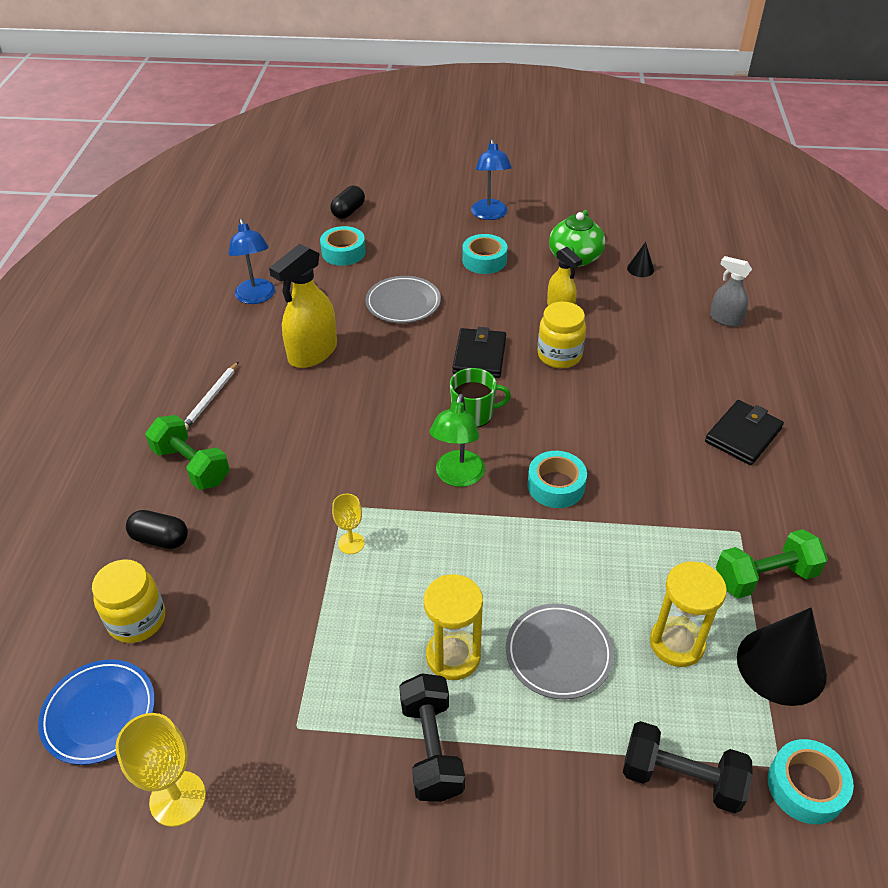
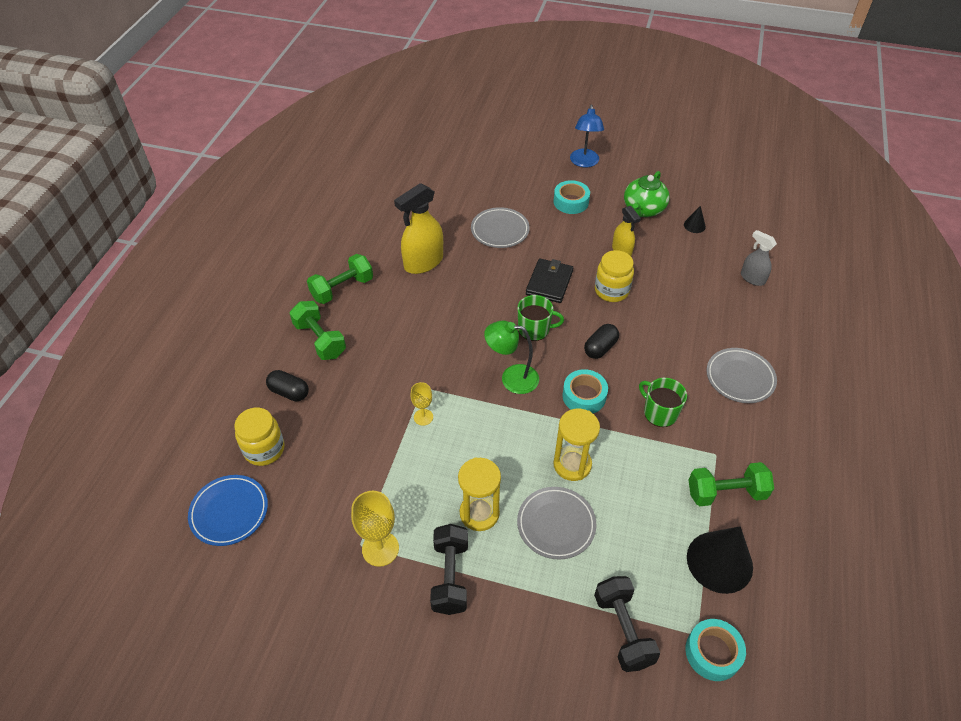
camera: 10 degrees right, 5 degrees up
yellow goblet [116,713,206,827] -> yellow goblet moved to [351,491,399,567]
white pencil [184,362,239,430] -> green dumbbell [307,254,373,304]
blue lamp [229,219,275,304] -> none
turquoise tape [320,226,366,266] -> none
black capsule [330,186,365,219] -> black capsule moved to [584,324,619,359]
green lamp [429,394,485,487] -> green lamp turned 75 degrees clockwise [484,320,539,394]
black dumbbell [623,721,753,813] -> black dumbbell turned 45 degrees clockwise [594,576,660,672]
yellow hourglass [650,561,727,667] -> yellow hourglass moved to [553,409,600,481]
black wallet [705,400,784,465] -> grey plate [706,348,777,403]
none -> green mug [639,378,687,427]

